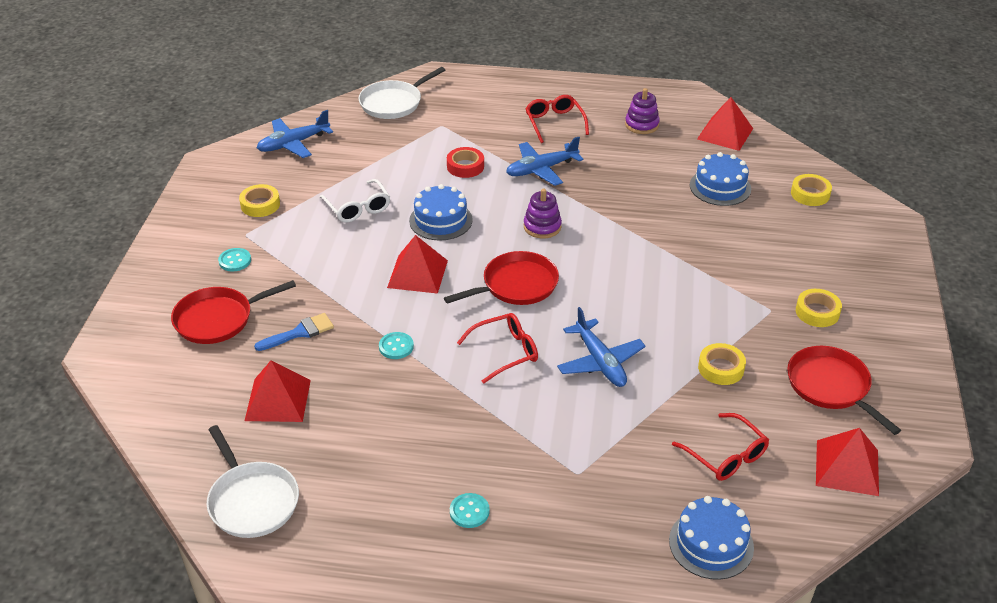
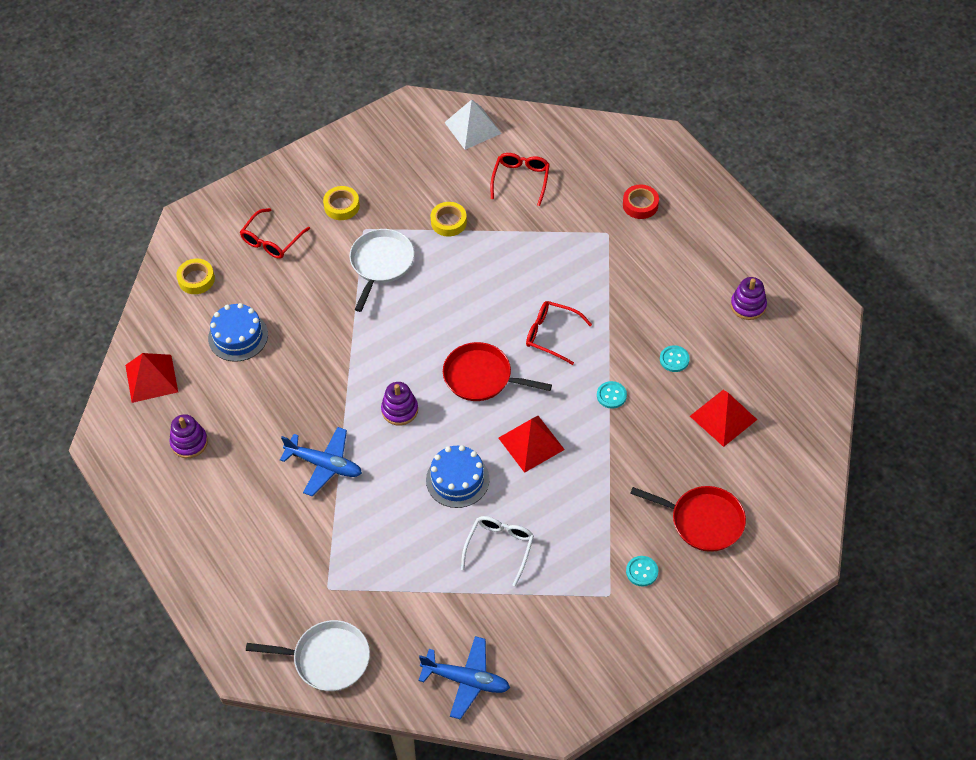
camera: 130 degrees left, 15 degrees up
white pan [206,425,299,538] -> white pan moved to [349,229,414,312]
yellow tape [239,184,280,217] -> none
blue brush [254,313,334,351] -> none
red tape [447,147,484,178] -> red tape moved to [623,185,659,219]
turquoise button [450,493,490,528] -> turquoise button moved to [660,345,690,372]
red glasses [525,95,589,143] -> red glasses moved to [240,208,310,259]
blue plane [557,307,646,387] -> none
blue cake [669,496,754,580] -> none
red pan [787,346,901,435] -> none
red pyramid [816,428,879,496] -> white pyramid [444,100,502,150]
none -> purple stacking toy [731,277,767,320]

